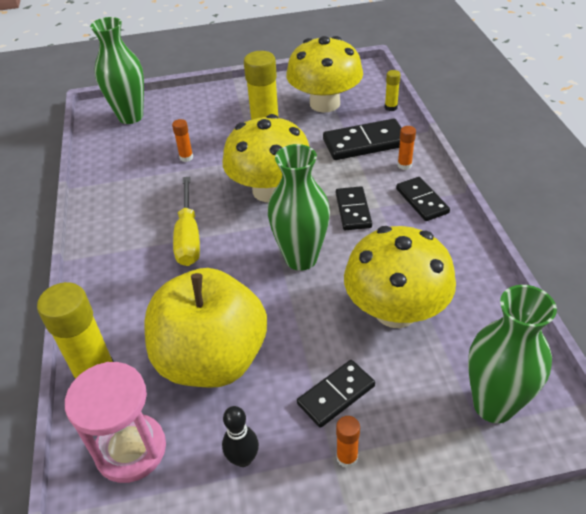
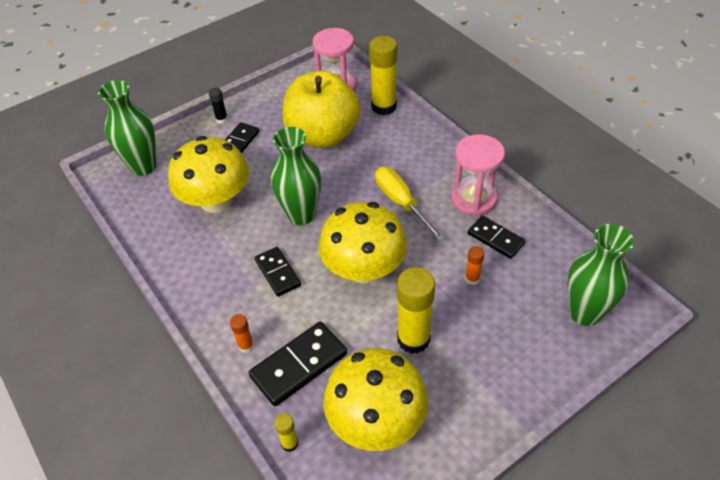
camera: 155 degrees right, 5 degrees up
black bowling pin [222,406,259,467] -> none
orange glue stick [336,416,360,468] -> black glue stick [209,88,228,123]
black domino [396,177,450,221] -> black domino moved to [468,216,525,259]
none -> pink hourglass [451,134,505,216]

